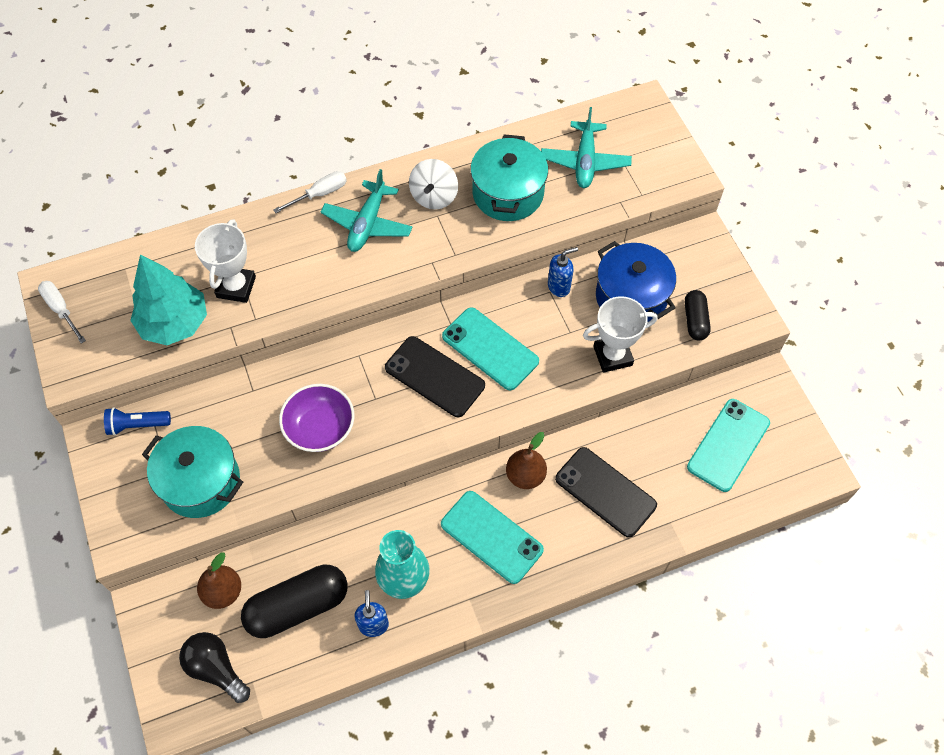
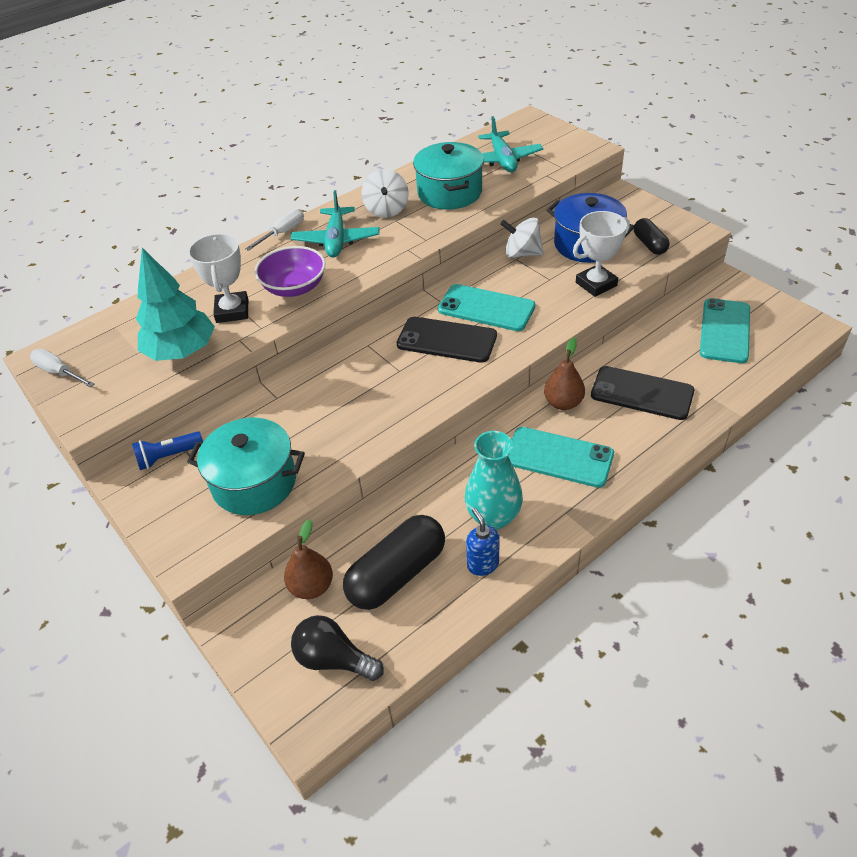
camera: 15 degrees left, 15 degrees down
purple bowl [279,384,354,452] -> purple bowl moved to [254,246,326,297]
blue soap dispenser [548,247,578,297] -> white spinning top [500,217,544,258]

